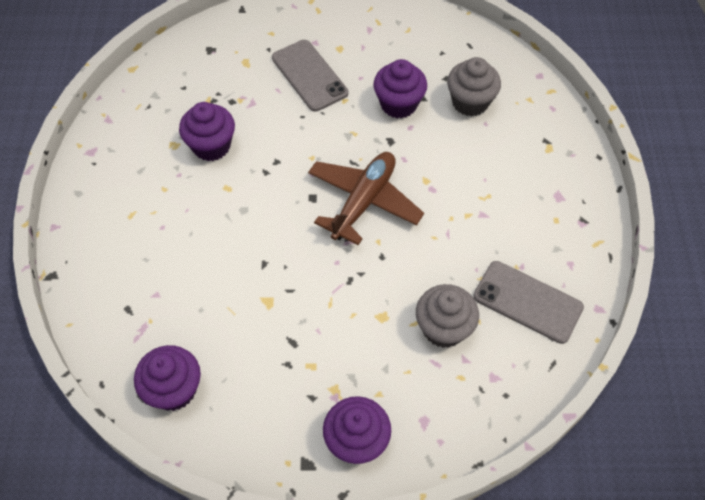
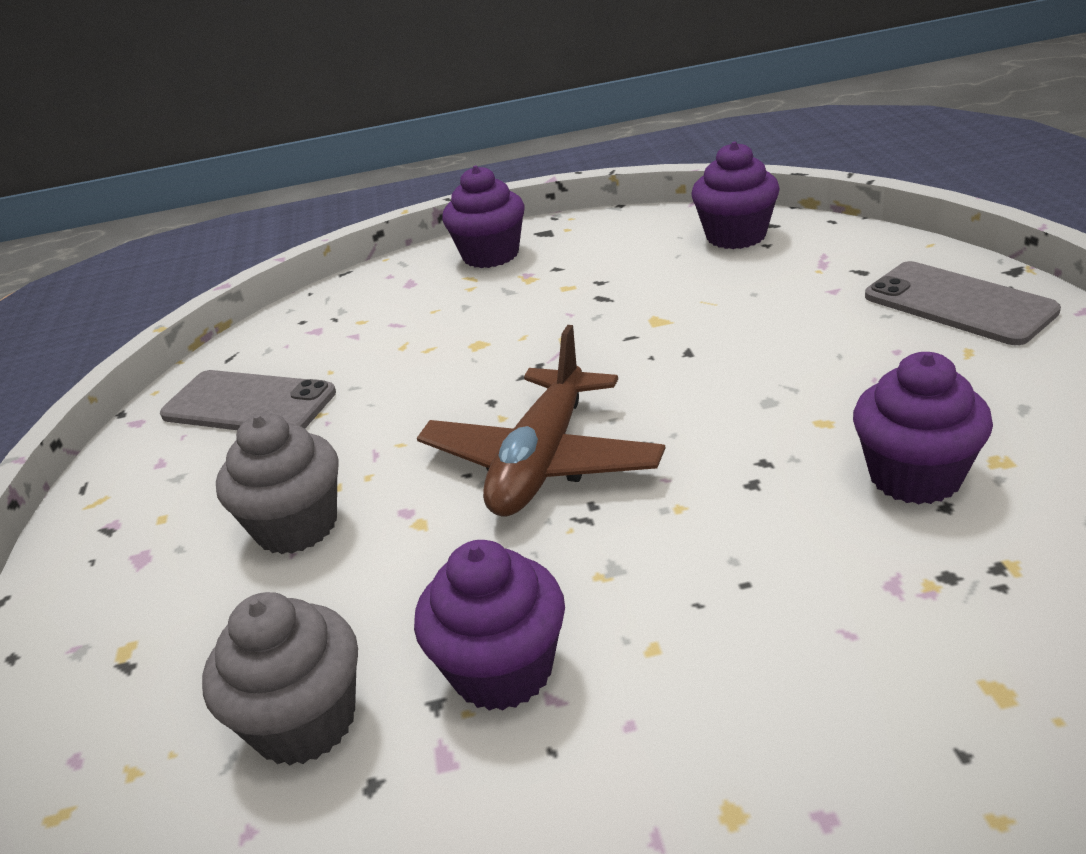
camera: 175 degrees right, 25 degrees down
grey phone [272,40,348,111] -> grey phone moved to [865,261,1061,345]
grey cupcake [416,284,479,348] -> grey cupcake moved to [216,413,339,554]

